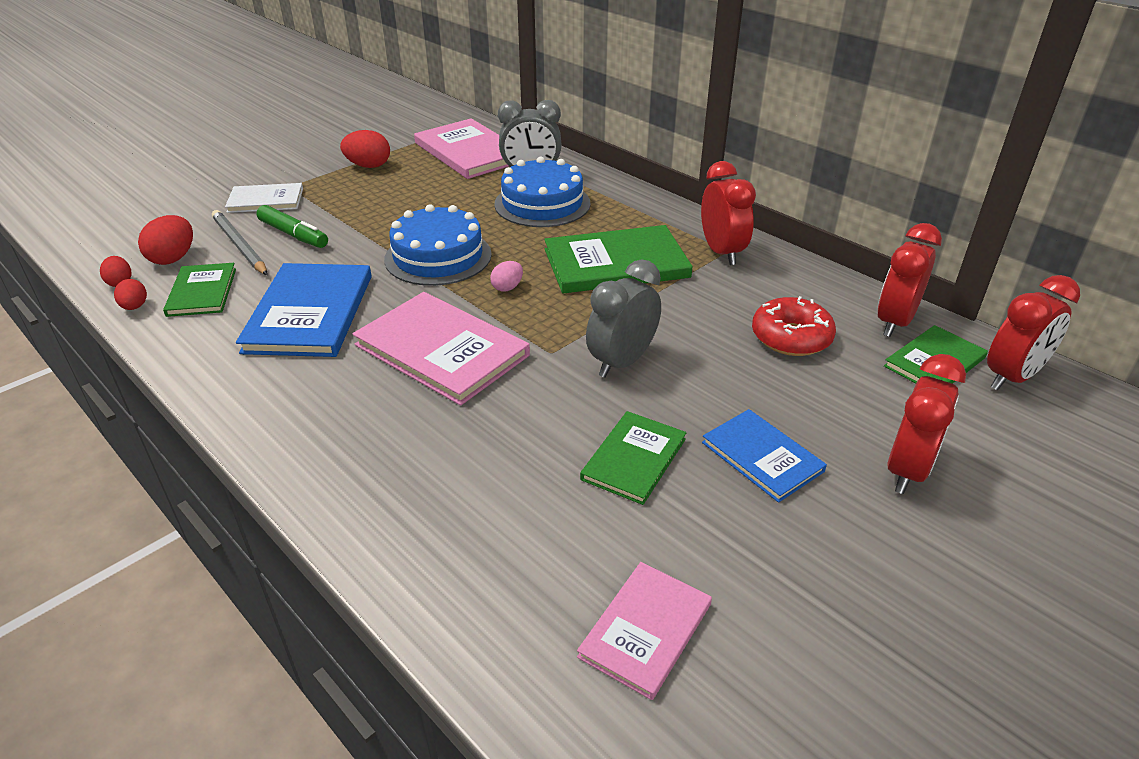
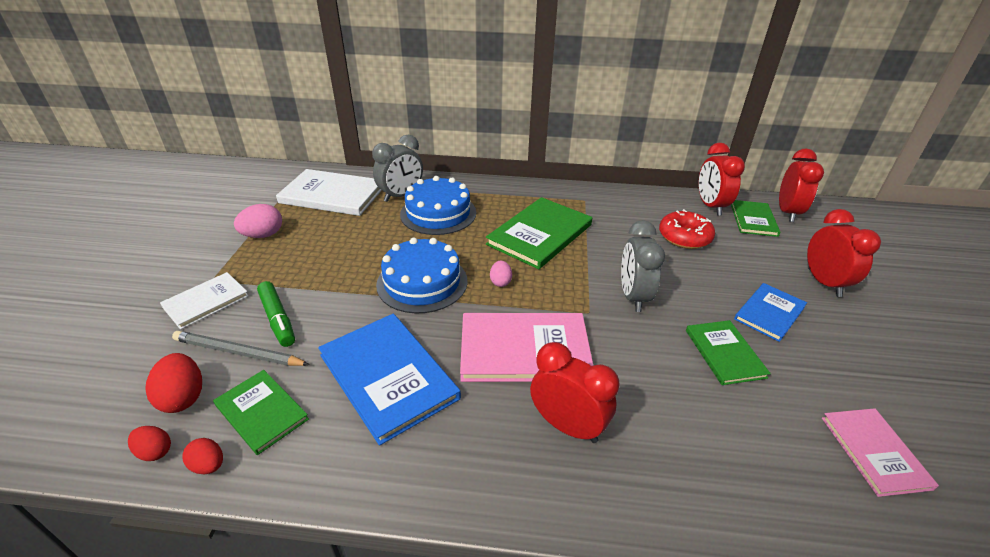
camera: 40 degrees left, 0 degrees up
green marker [257,205,328,248] -> green marker turned 60 degrees clockwise [257,281,295,347]
red egg [340,130,390,168] -> pink egg [234,204,282,238]
pink book [414,118,509,179] -> white book [276,169,382,216]
red clock [701,161,756,265] -> red clock moved to [530,342,619,443]
blue book [702,409,827,502] -> blue book turned 60 degrees counterclockwise [734,283,807,342]

